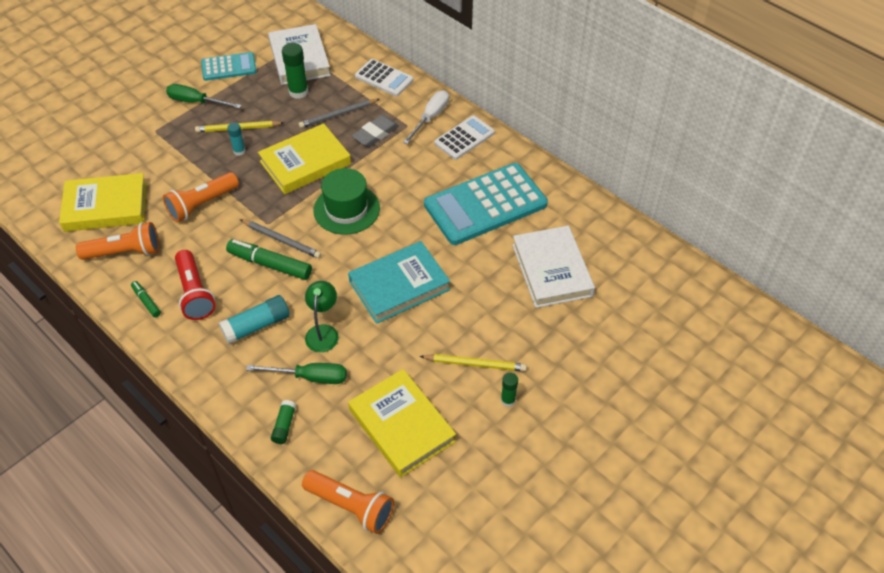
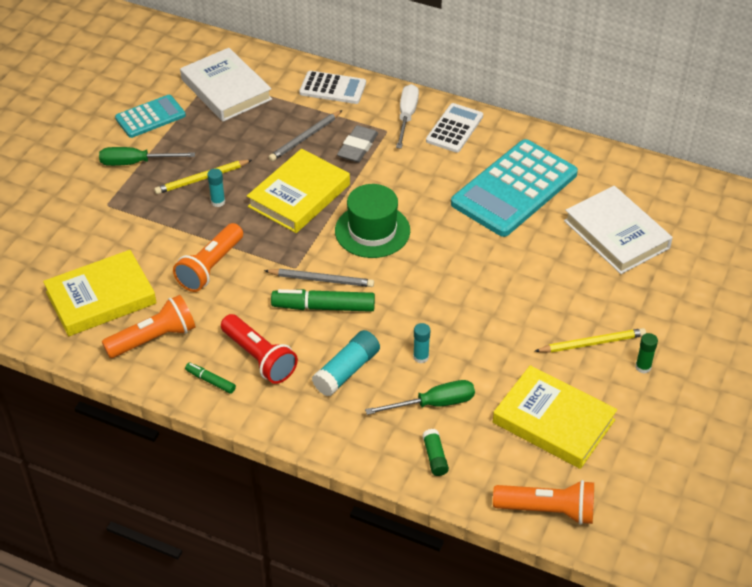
camera: 20 degrees left, 5 degrees down
green glue stick [282,43,308,99] -> none
green lamp [305,281,339,352] -> turquoise glue stick [413,323,430,364]
turquoise book [348,241,450,324] -> none

